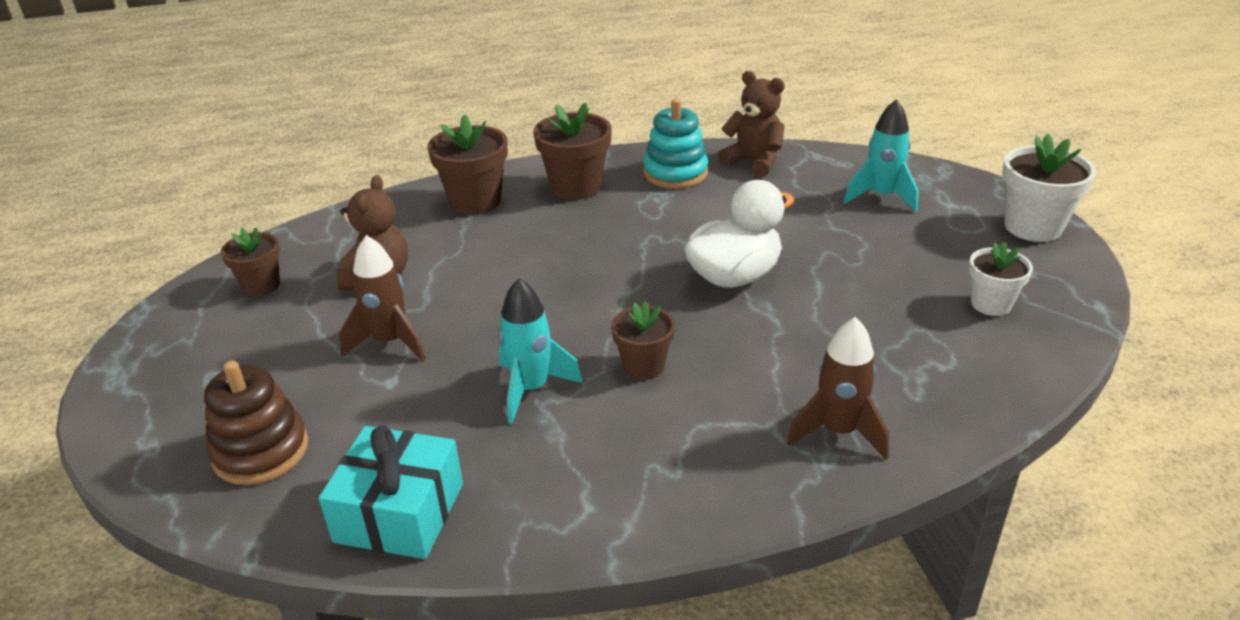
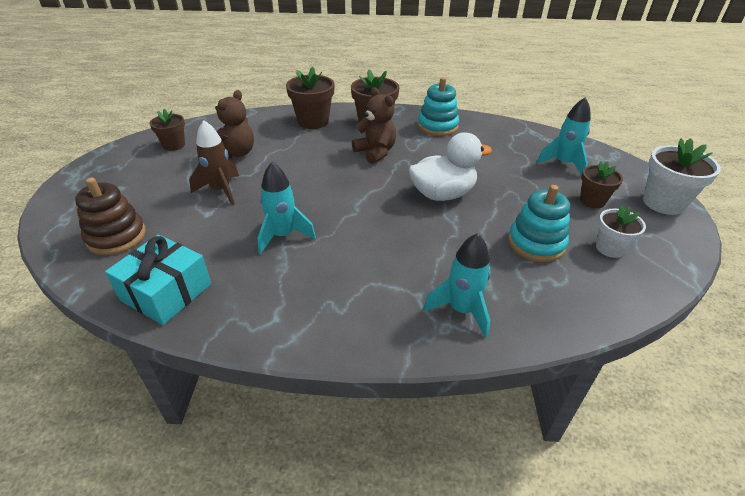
camera: 15 degrees right, 5 degrees up
brown flower pot [611,301,675,380] -> brown flower pot moved to [580,161,623,208]
brown teddy bear [718,71,785,177] -> brown teddy bear moved to [352,87,396,164]
brown rocket [787,317,889,459] -> turquoise rocket [423,233,491,338]
none -> turquoise stacking toy [508,185,570,262]

